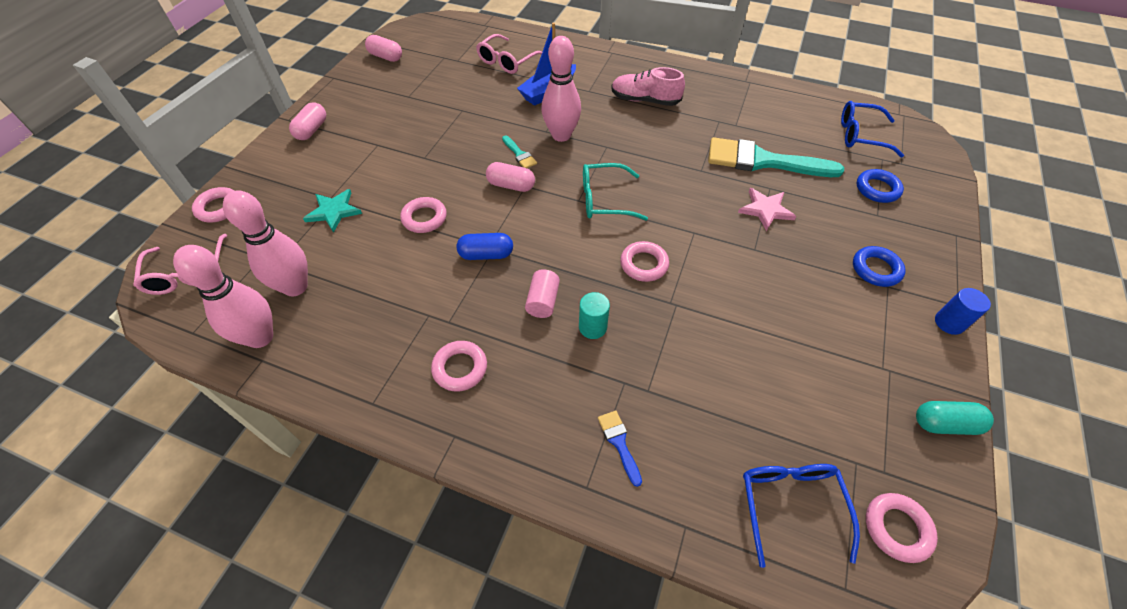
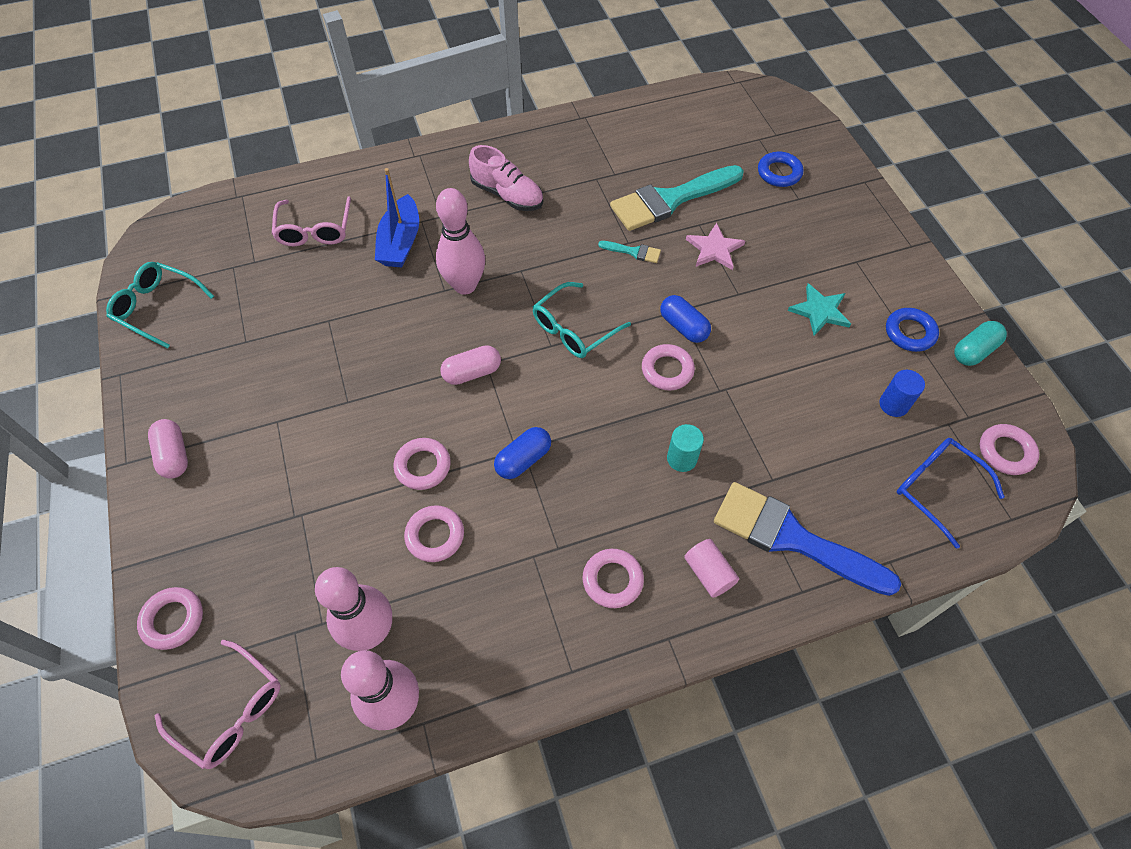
camera: 40 degrees left, 5 degrees up
turquoise star [303,189,362,233] -> turquoise star moved to [788,283,851,336]
pink capsule [365,35,402,62] -> turquoise glasses [106,262,214,349]
turquoise brush [502,135,537,168] -> turquoise brush moved to [598,241,661,263]
pink cylinder [525,269,560,318] -> pink cylinder moved to [684,539,739,598]
blue brush [598,411,642,487] -> blue brush [714,482,901,596], size x2.40
pink shoe [611,67,685,106] -> pink shoe turned 120 degrees counterclockwise [469,145,543,211]
blue glasses [841,101,904,158] -> none
blue ring [853,246,906,287] -> blue ring moved to [886,308,939,352]
blue cylinder [935,288,991,335] -> blue cylinder moved to [879,370,925,417]
none -> pink ring [404,505,464,562]
none -> blue capsule [661,295,711,343]

